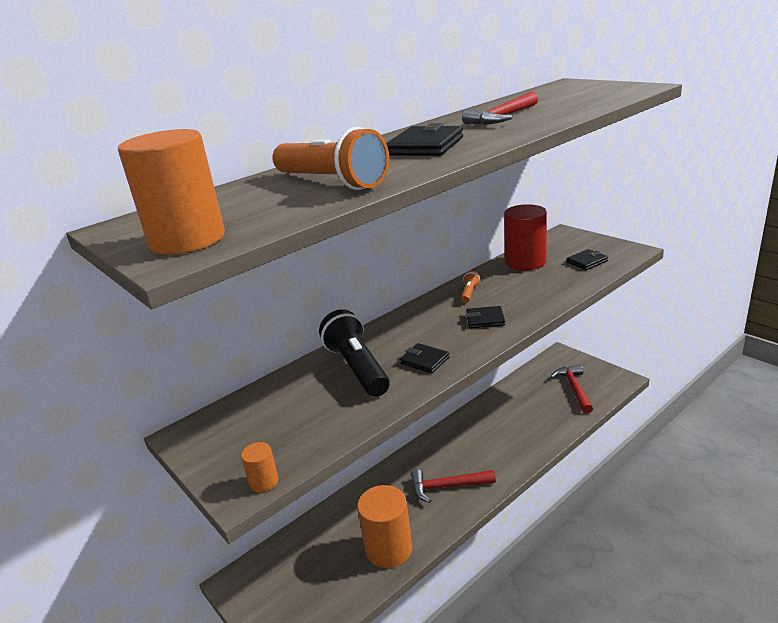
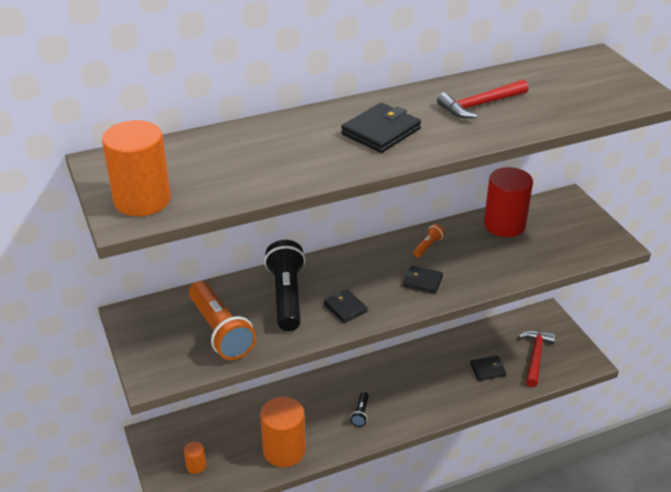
camera: 15 degrees right, 10 degrees up
orange cylinder [241,442,278,492] -> orange cylinder moved to [184,442,206,474]
orange flashlight [272,127,389,190] -> orange flashlight moved to [189,281,256,360]
red hammer [411,469,496,503] -> black flashlight [351,392,368,427]
black wallet [566,249,608,270] -> black wallet moved to [470,356,506,381]

